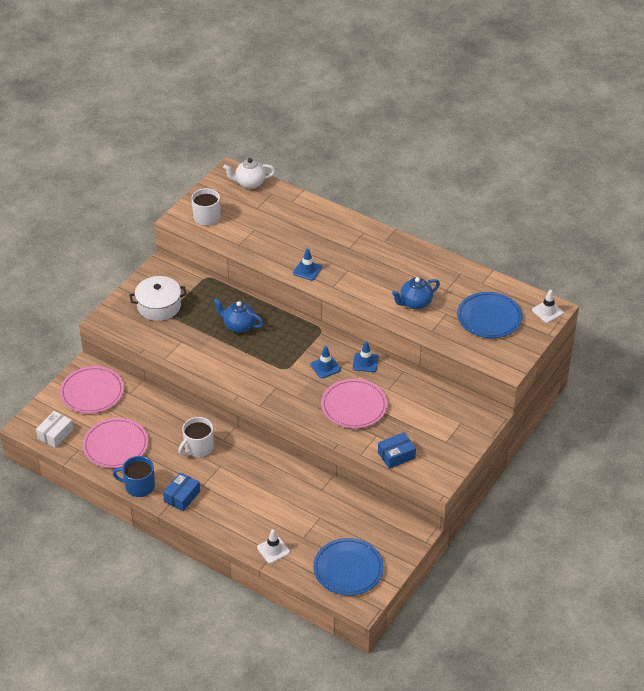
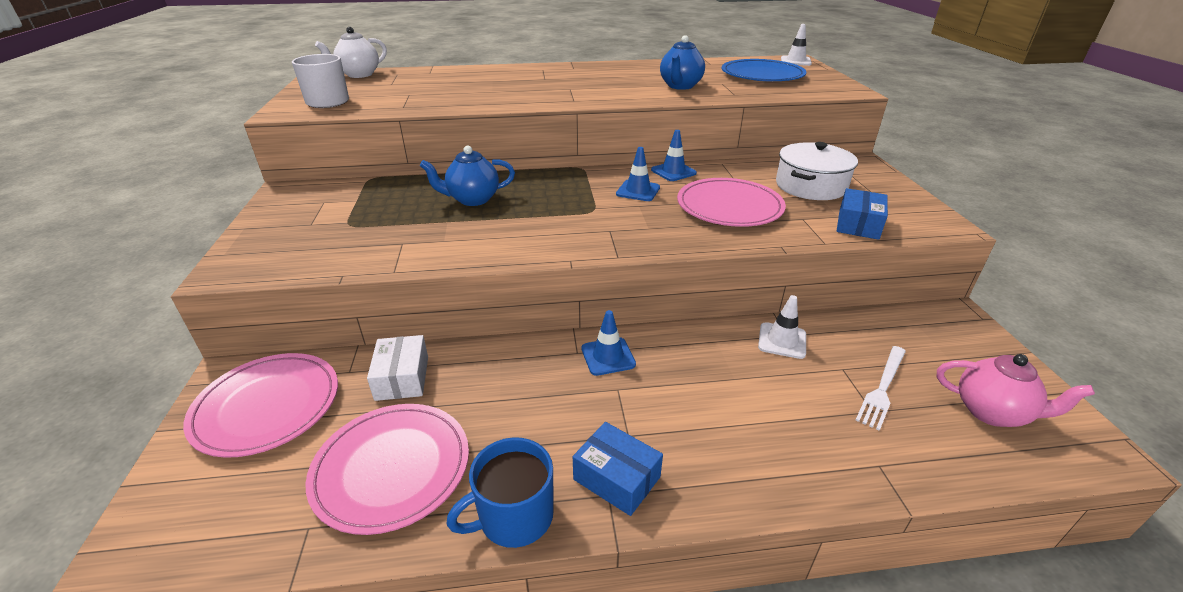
camera: 40 degrees left, 10 degrees down
white box [36,411,73,448] -> white box moved to [367,335,428,401]
white pot [130,276,187,321] -> white pot moved to [776,142,858,200]
blue box [163,472,200,511] -> blue box turned 45 degrees counterclockwise [573,422,663,516]
white mug [178,417,214,457] -> none
white traffic cone [257,529,290,564] -> white traffic cone moved to [758,295,806,359]
blue traffic cone [293,248,322,281] -> blue traffic cone moved to [581,310,636,376]
blue plate [313,538,384,596] -> pink teapot [937,354,1095,427]
none -> white fork [856,346,906,431]

